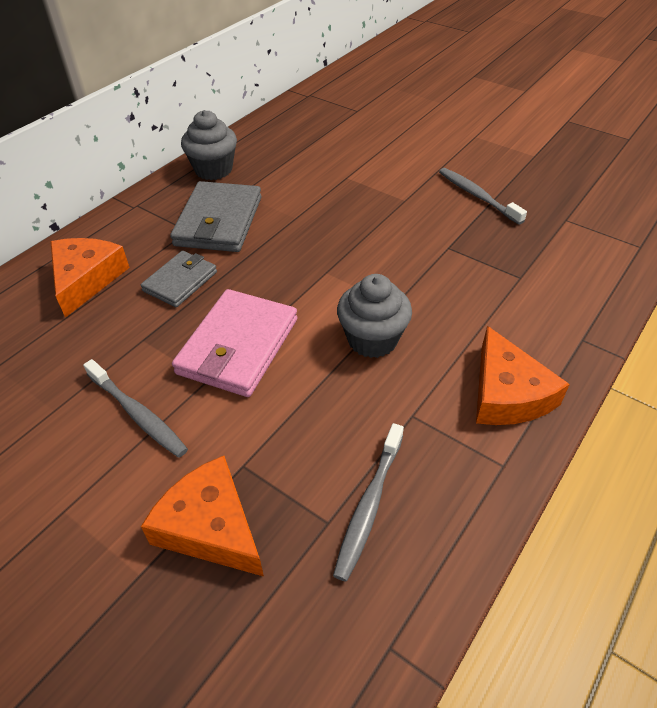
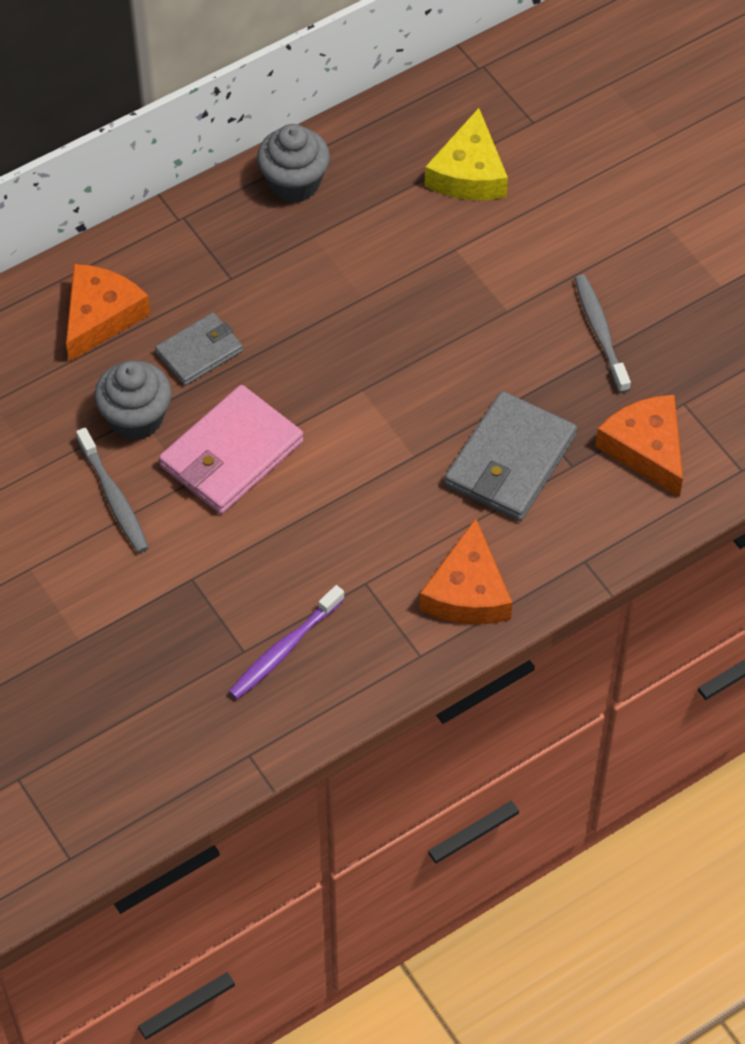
camera: 20 degrees right, 10 degrees up
orange cheese [141,456,264,577] -> orange cheese moved to [595,395,683,497]
grey wallet [170,181,261,252] -> grey wallet moved to [444,391,577,521]
grey toothbrush [333,423,404,582] -> purple toothbrush [229,585,344,699]
grey cupcake [337,274,412,358] -> grey cupcake moved to [94,360,172,441]
none -> yellow cheese [425,108,508,200]

